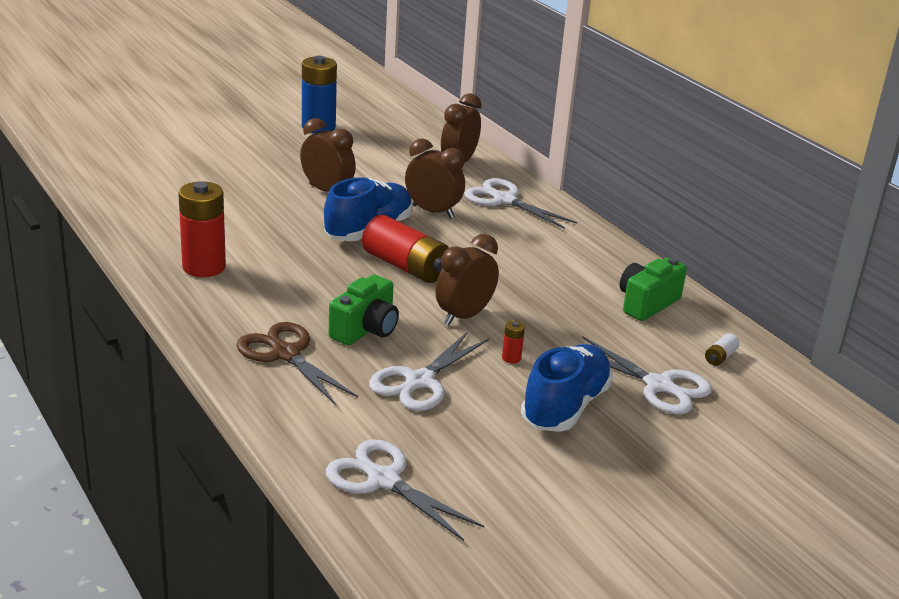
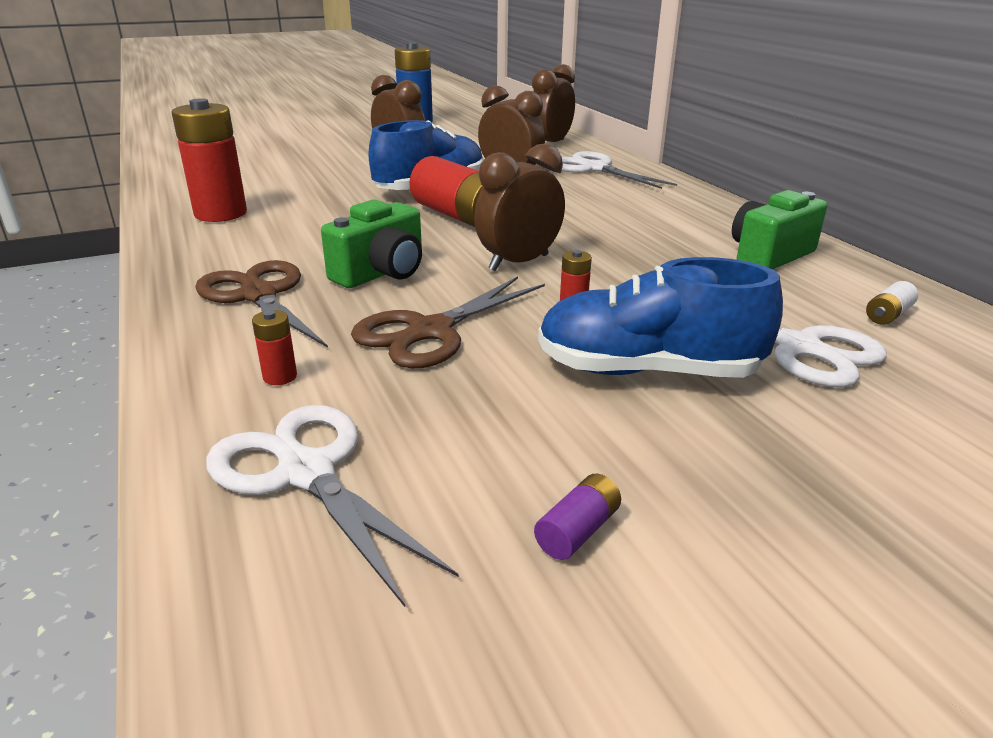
camera: 10 degrees right, 0 degrees up
white scissors [369,331,489,411] -> brown scissors [351,276,545,369]
blue shoe [521,344,613,432] -> blue shoe turned 120 degrees counterclockwise [538,257,783,378]
none -> red battery [252,310,297,385]
none -> purple battery [534,474,621,560]

